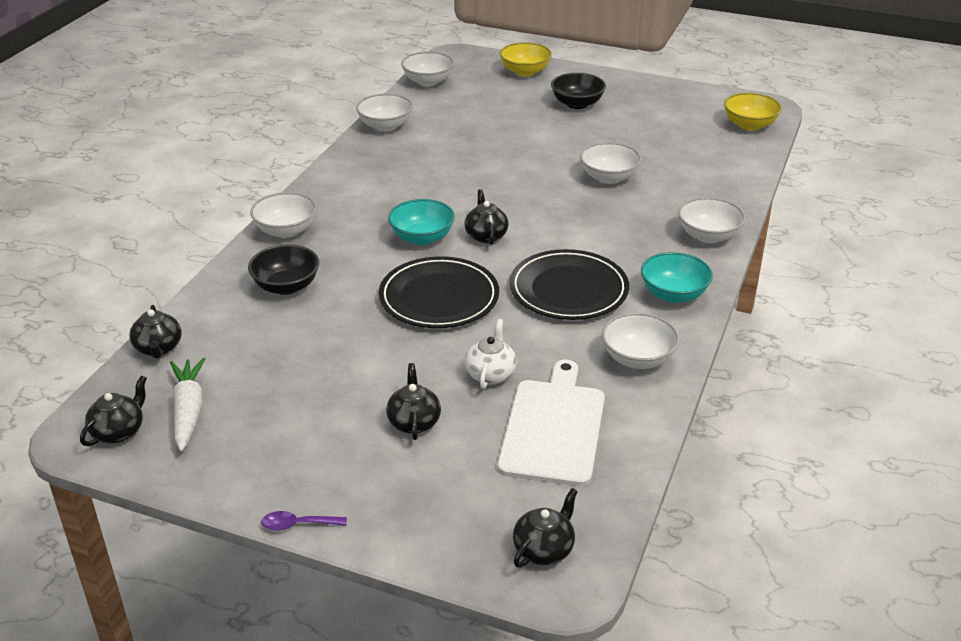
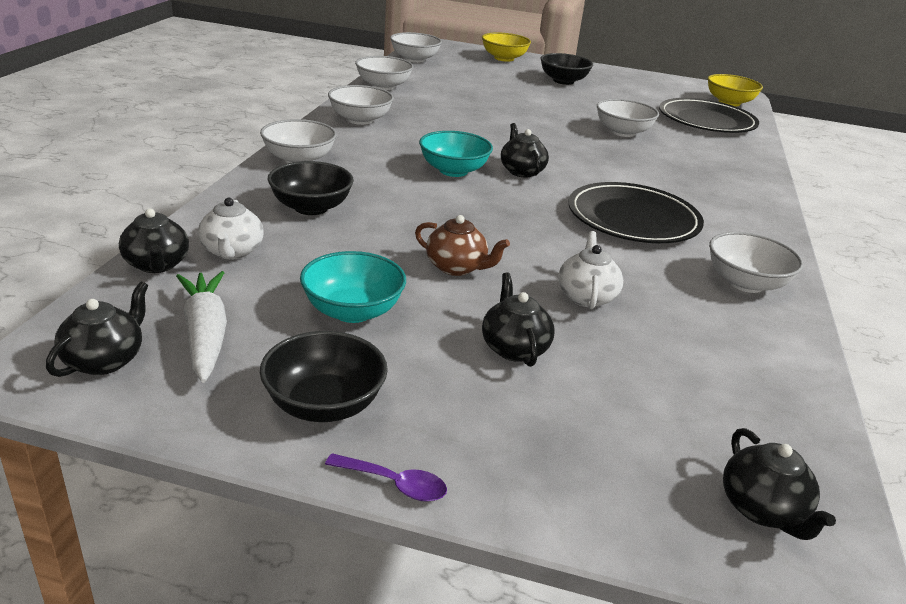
camera: 10 degrees left, 5 degrees down
purple spoon [261,511,347,531] -> purple spoon turned 150 degrees counterclockwise [325,453,447,502]
black plate [379,256,499,328] -> black plate moved to [659,98,759,133]
white cutting board [497,360,605,486] -> none
black teapot [513,488,578,568] -> black teapot turned 135 degrees clockwise [723,428,836,540]
turquoise bowl [641,252,713,303] -> turquoise bowl moved to [300,251,406,323]
white bowl [678,197,745,243] -> white bowl moved to [328,85,394,125]
none -> white teapot [198,197,263,260]
none -> black bowl [260,331,388,422]
none -> brown teapot [415,215,510,276]

